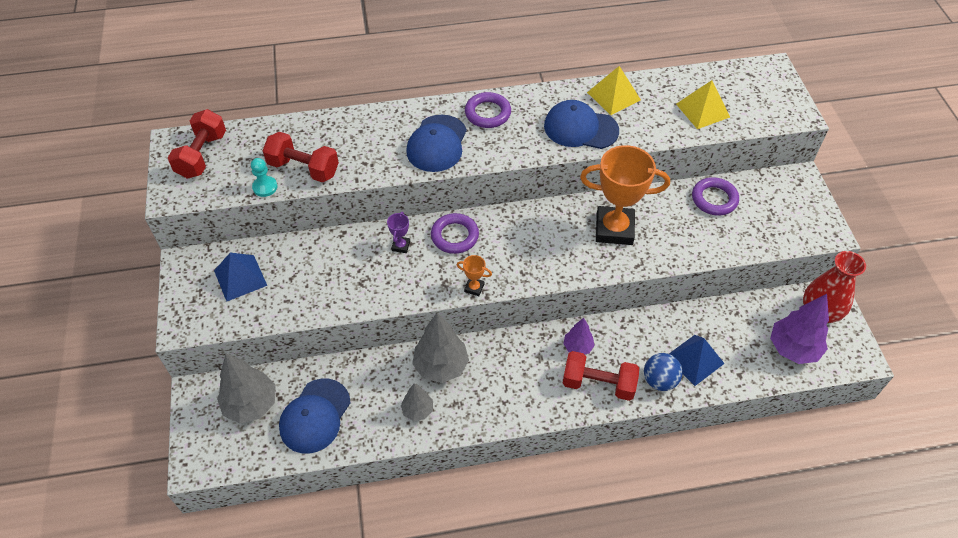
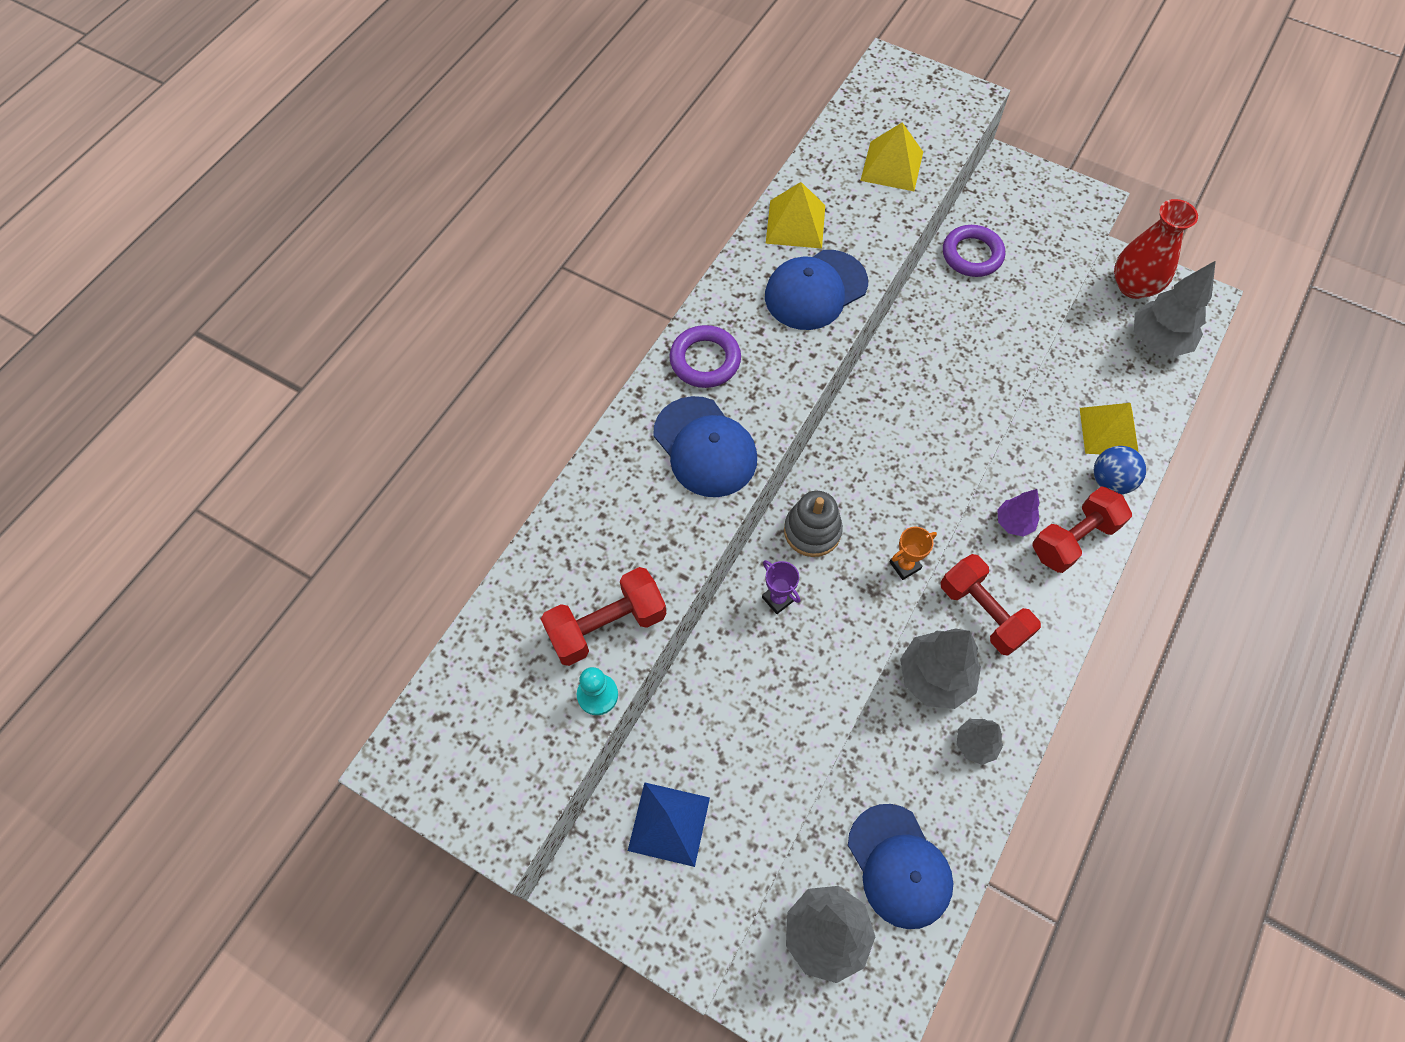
camera: 50 degrees left, 10 degrees up
red dumbbell [168,109,226,179] -> red dumbbell moved to [941,554,1041,656]
purple ring [431,213,479,254] -> grey stacking toy [784,491,843,557]
orange trophy [580,145,670,245] -> none
blue pyramid [669,335,725,386] -> yellow pyramid [1080,403,1139,454]
purple tree [770,294,829,364] -> grey tree [1134,261,1216,357]

